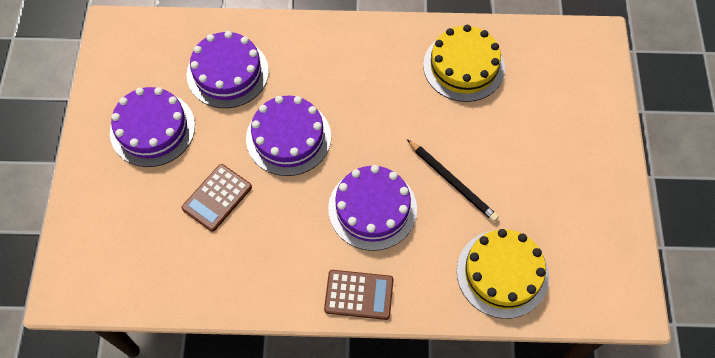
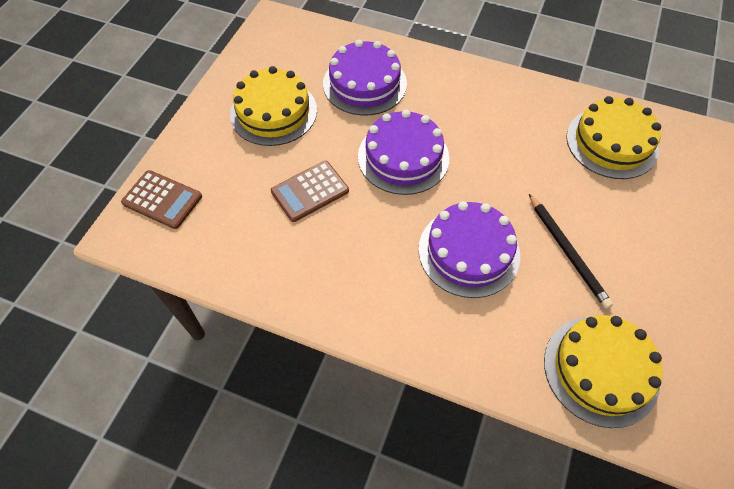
camera: 20 degrees right, 5 degrees down
purple cake [110,87,195,167] -> yellow cake [230,66,317,146]
brown calculator [324,270,394,320] -> brown calculator moved to [121,170,202,229]

